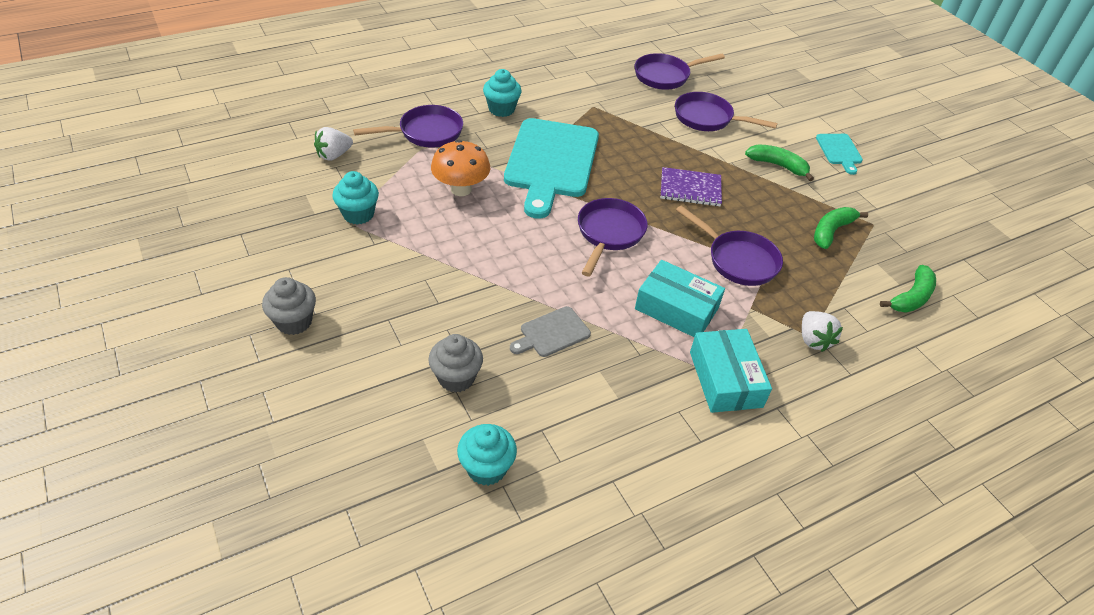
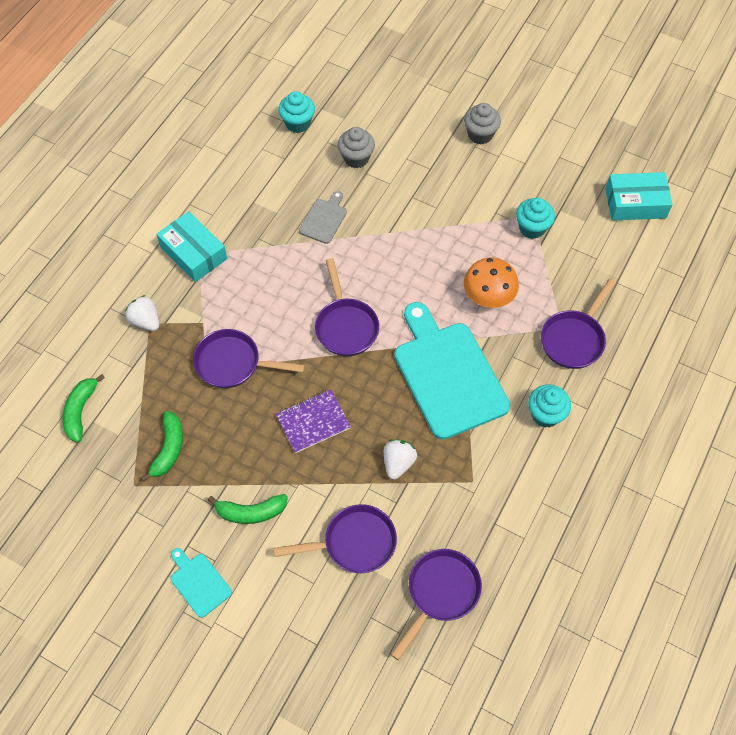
camera: 150 degrees right, 15 degrees up
white strawberry [314,127,353,161] -> white strawberry moved to [384,439,417,480]
turquoise box [635,260,725,337] -> turquoise box moved to [605,172,673,221]

